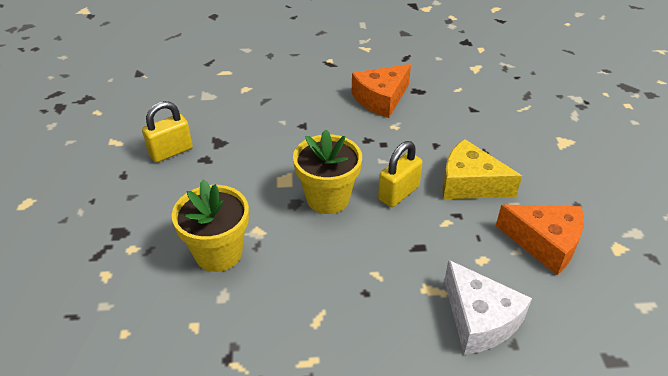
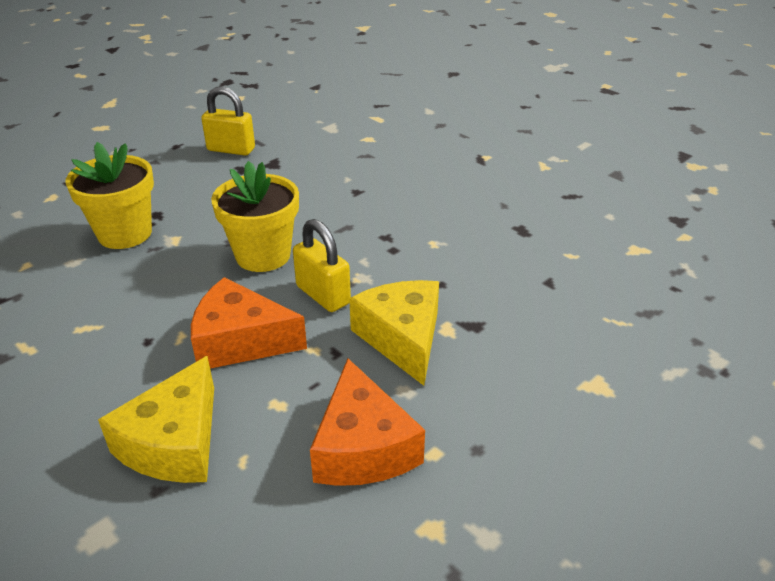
camera: 50 degrees right, 5 degrees down
orange cheese [352,64,411,118] -> orange cheese moved to [191,277,307,369]
yellow padlock [378,141,423,207] -> yellow padlock turned 45 degrees clockwise [293,219,351,312]
white cheese [444,260,532,355] -> yellow cheese [98,356,214,483]

